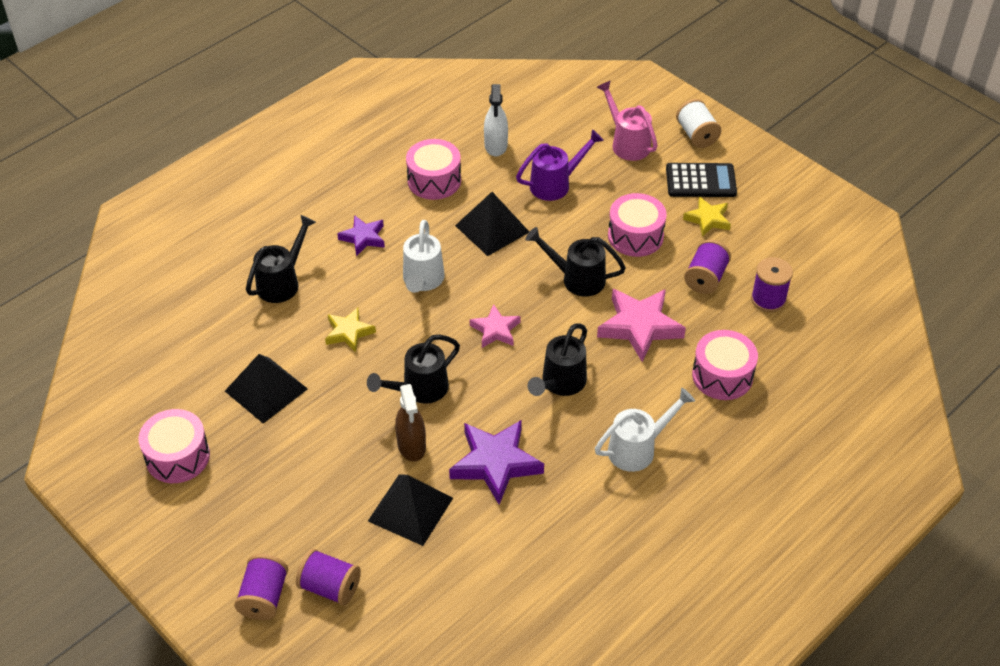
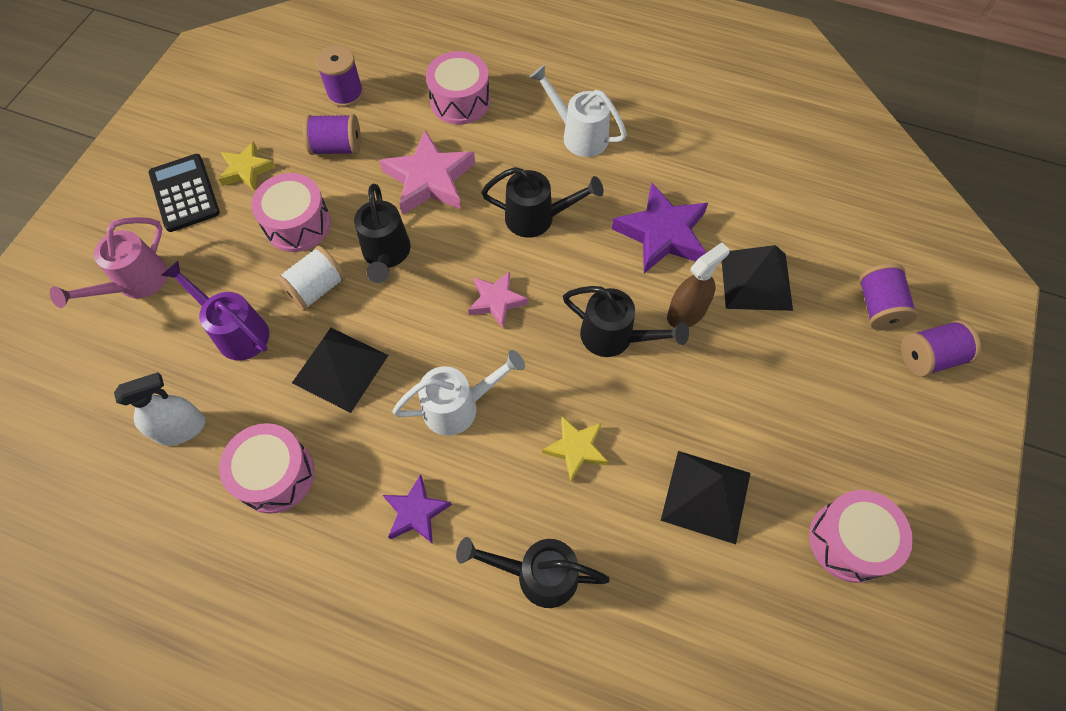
camera: 115 degrees left, 15 degrees up
white spool [676,99,721,148] -> white spool moved to [276,246,346,311]

